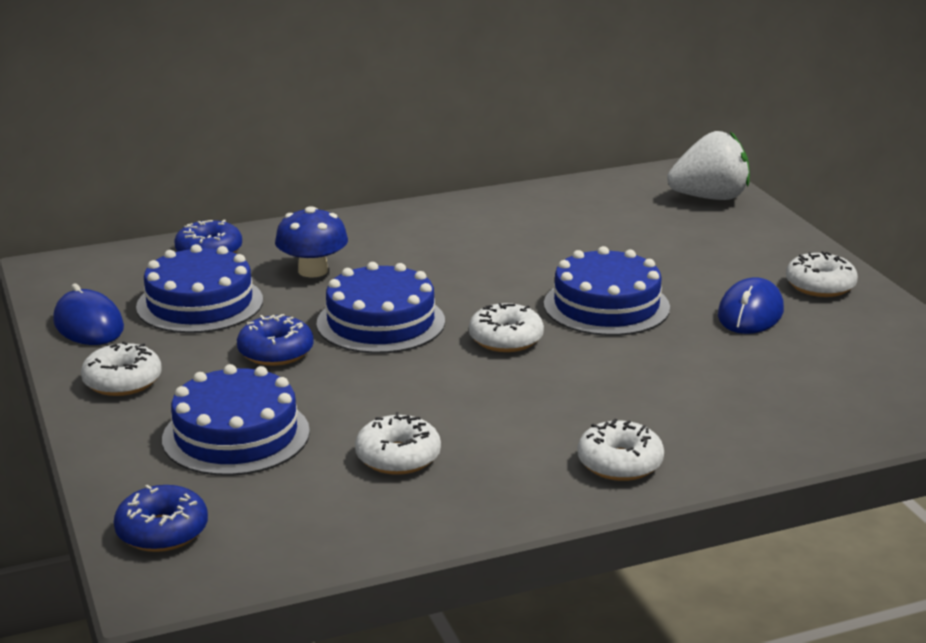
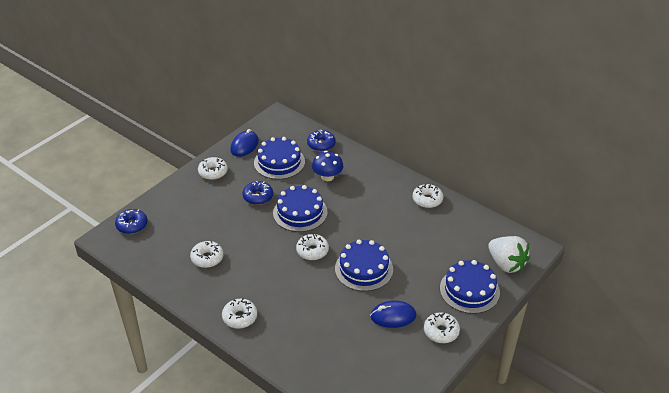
camera: 60 degrees right, 15 degrees up
blue cake [162,364,310,476] -> blue cake moved to [440,260,500,314]
none -> white donut [413,184,443,208]

